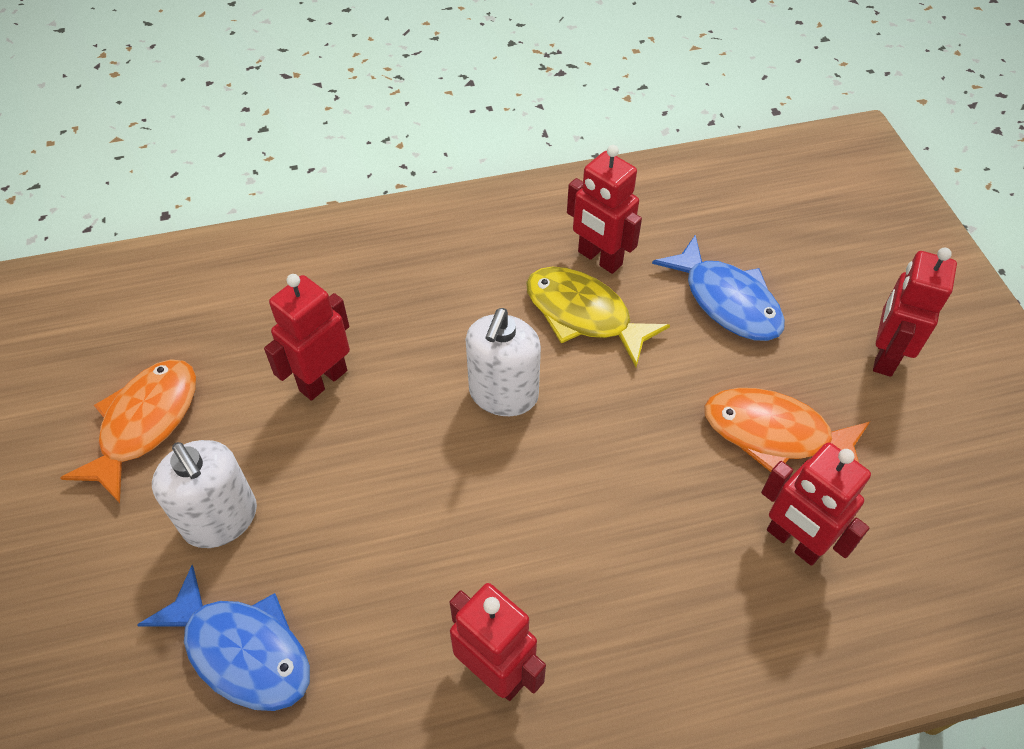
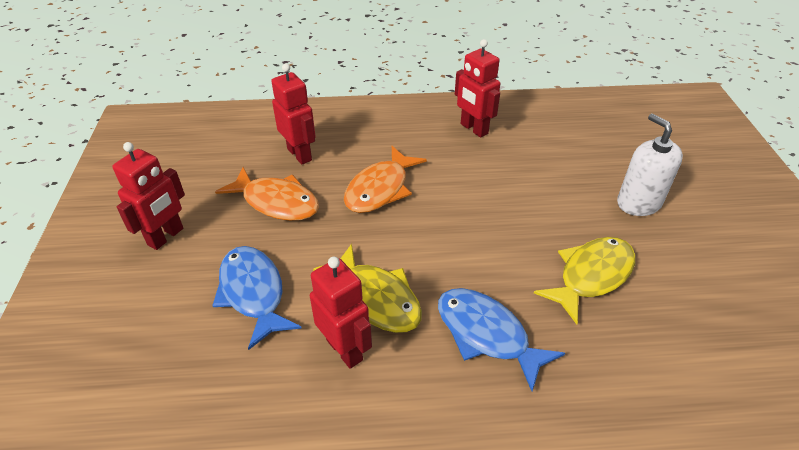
camera: 170 degrees left, 10 degrees down
orange fish [60,359,196,503] -> orange fish moved to [344,146,427,213]
blue fish [137,565,310,711] -> blue fish moved to [438,288,565,391]
red robot [264,274,350,401] -> yellow fish [534,237,636,324]
white soap dispenser [466,308,541,416] -> none

